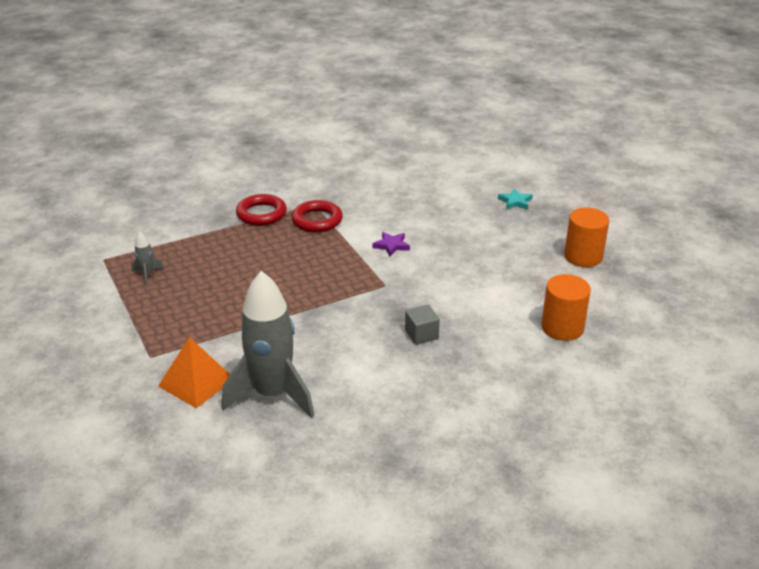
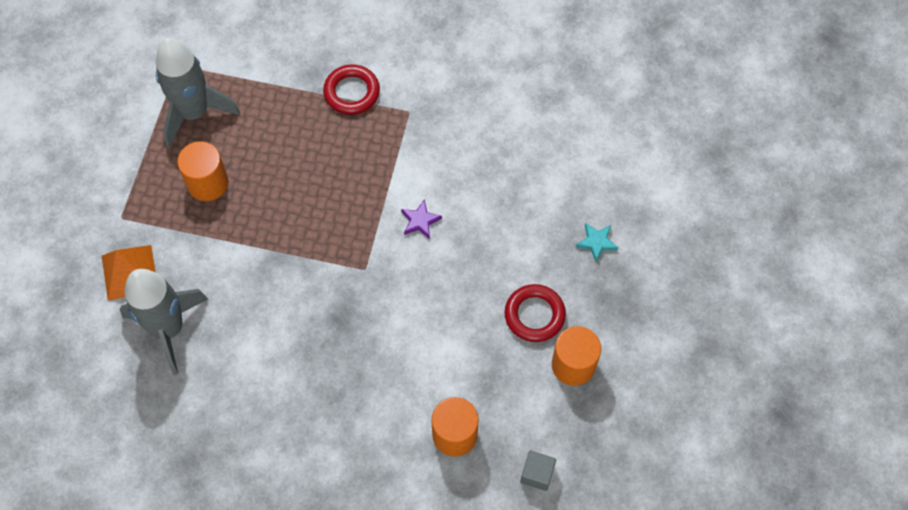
camera: 40 degrees right, 30 degrees up
grey rocket [132,232,164,286] -> grey rocket [156,38,240,148], size x2.47
red ring [292,200,343,232] -> red ring moved to [505,284,566,342]
grey cube [405,305,440,345] -> grey cube moved to [521,451,556,491]
none -> orange cylinder [177,141,229,201]

